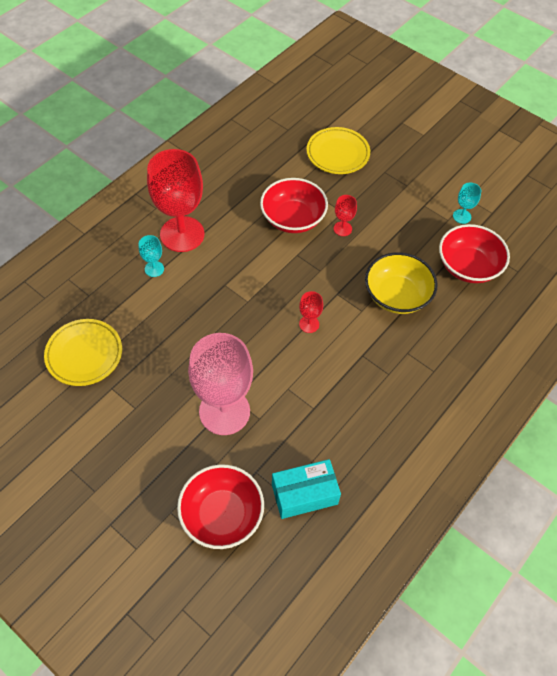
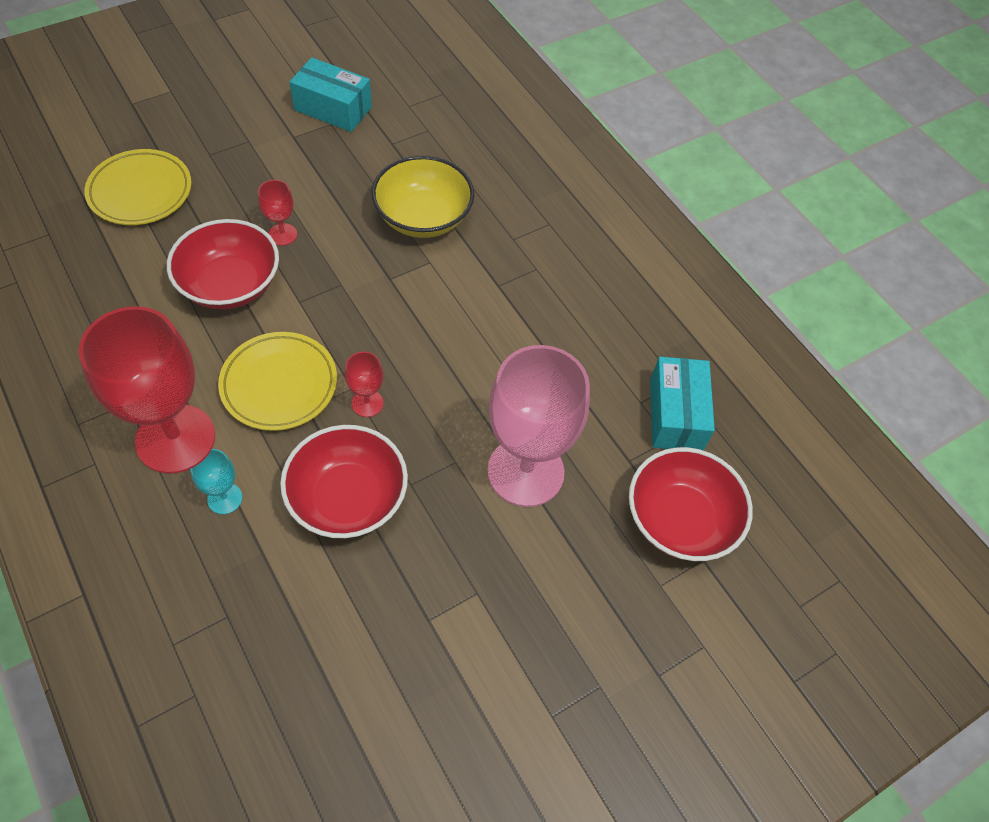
camera: 75 degrees left, 0 degrees up
yellow plate [44,319,122,386] -> yellow plate moved to [218,332,337,431]
red goblet [299,291,323,333] -> red goblet moved to [345,352,383,417]
red bowl [439,224,510,283] -> red bowl moved to [280,425,408,538]
turquoise goblet [453,182,481,224] -> turquoise box [290,57,372,132]

